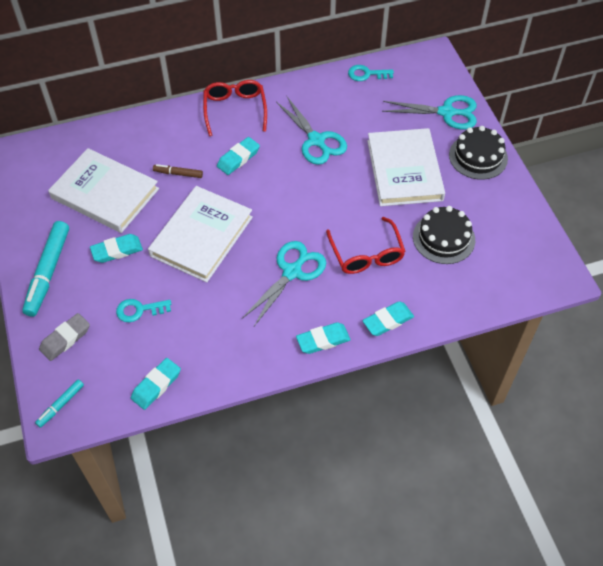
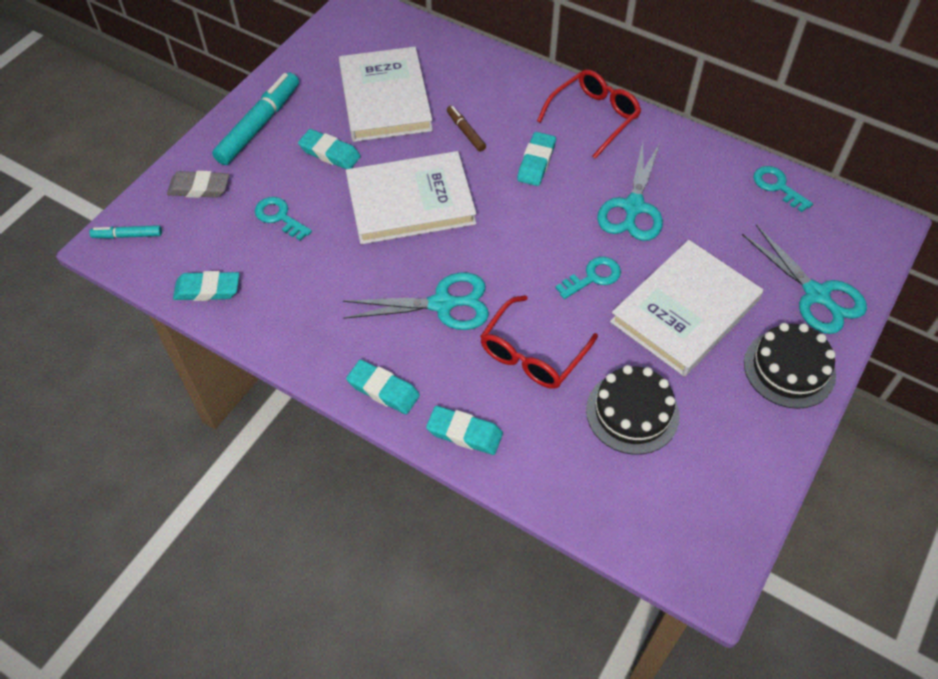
camera: 50 degrees right, 0 degrees up
turquoise marker [22,221,69,317] -> turquoise marker turned 150 degrees clockwise [212,72,299,165]
turquoise eraser [217,137,260,175] -> turquoise eraser turned 75 degrees counterclockwise [517,132,556,186]
none -> turquoise key [555,257,621,299]

